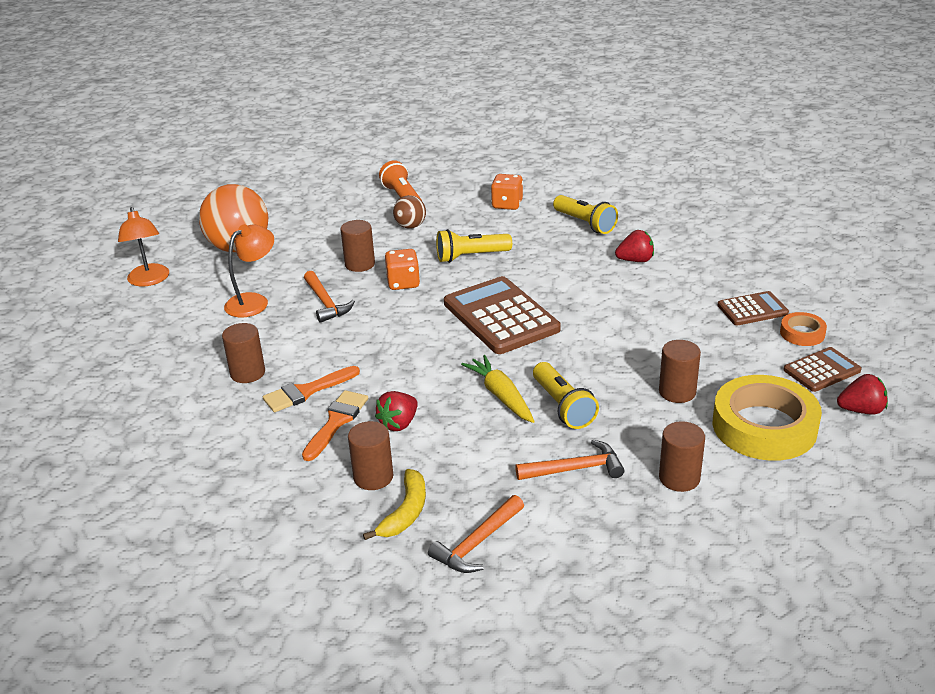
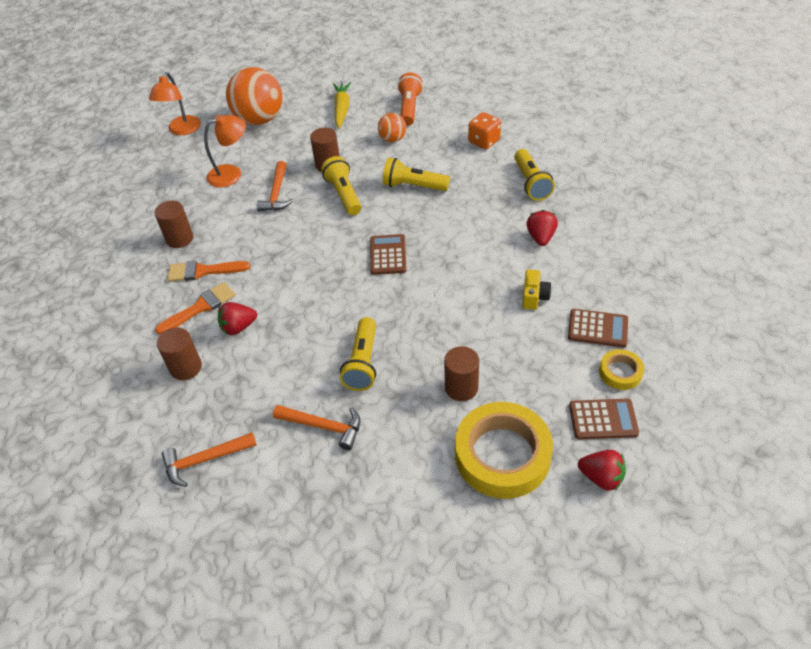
camera: 30 degrees right, 15 degrees up
yellow banana [363,469,426,540] -> none
orange dice [385,249,420,290] -> yellow flashlight [321,156,362,215]
brown ball [393,195,426,229] -> orange ball [378,113,406,142]
brown calculator [444,276,561,354] -> brown calculator [370,234,407,275], size x0.54
yellow carrot [461,355,535,423] -> yellow carrot moved to [333,82,351,128]
red strawberry [615,230,654,262] -> red strawberry turned 105 degrees counterclockwise [526,210,558,246]
brown cylinder [659,421,705,492] -> none
orange tape [780,312,827,346] -> yellow tape [599,349,644,390]
none -> yellow camera [522,270,551,310]

